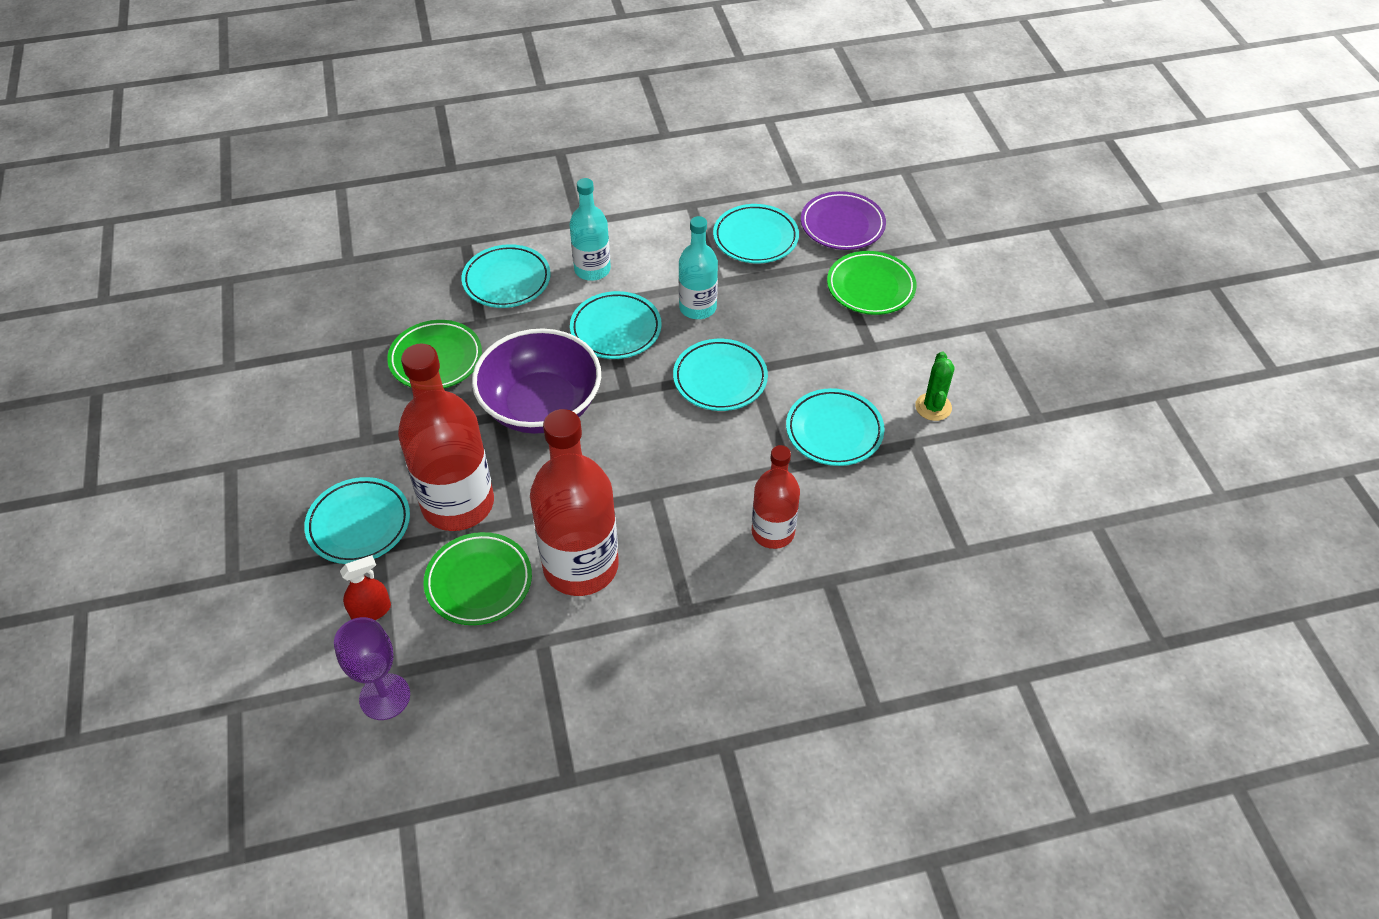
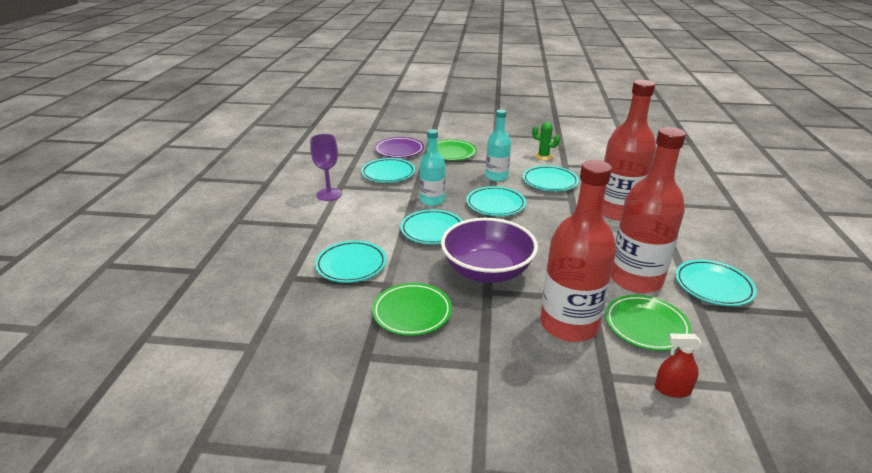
camera: 70 degrees left, 20 degrees down
turquoise plate [304,477,410,564] -> turquoise plate moved to [675,260,757,306]
purple goblet [334,617,410,720] -> purple goblet moved to [310,134,342,201]
red spray bottle [340,555,391,620] -> red spray bottle turned 75 degrees counterclockwise [655,334,702,398]
turquoise bottle [569,178,611,281] -> turquoise bottle moved to [486,110,511,181]
red bottle [752,445,800,549] -> red bottle [603,80,656,221], size x1.71

